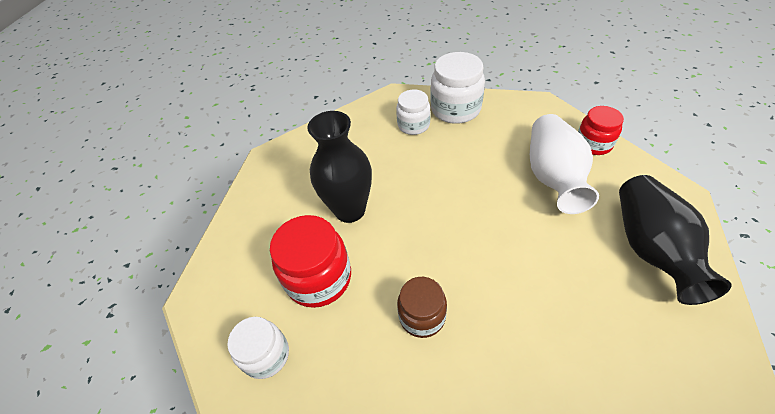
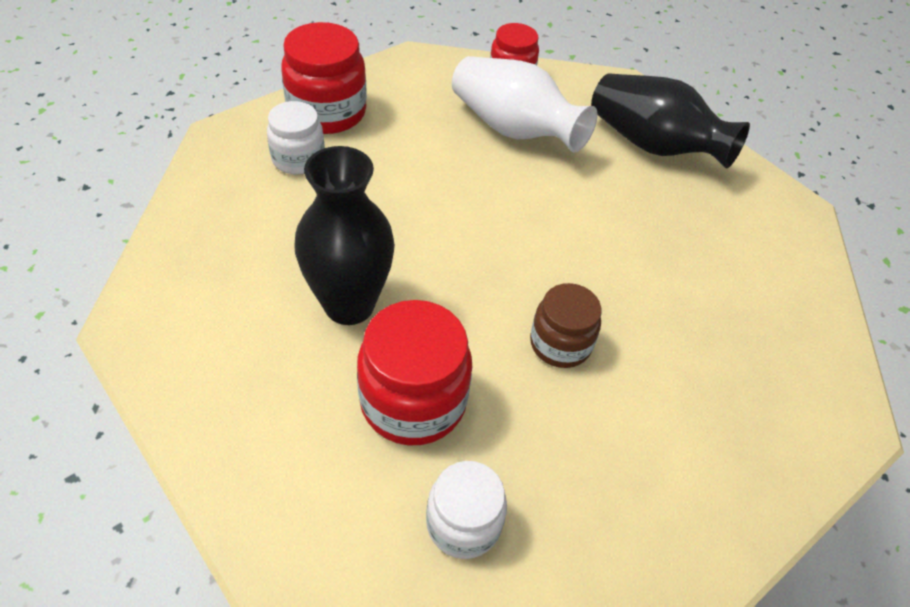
camera: 60 degrees left, 0 degrees up
white jar [430,52,485,124] -> red jar [281,22,367,134]

